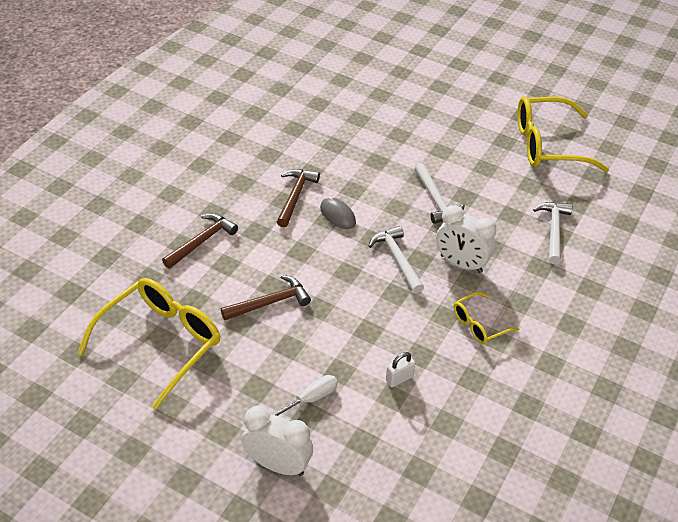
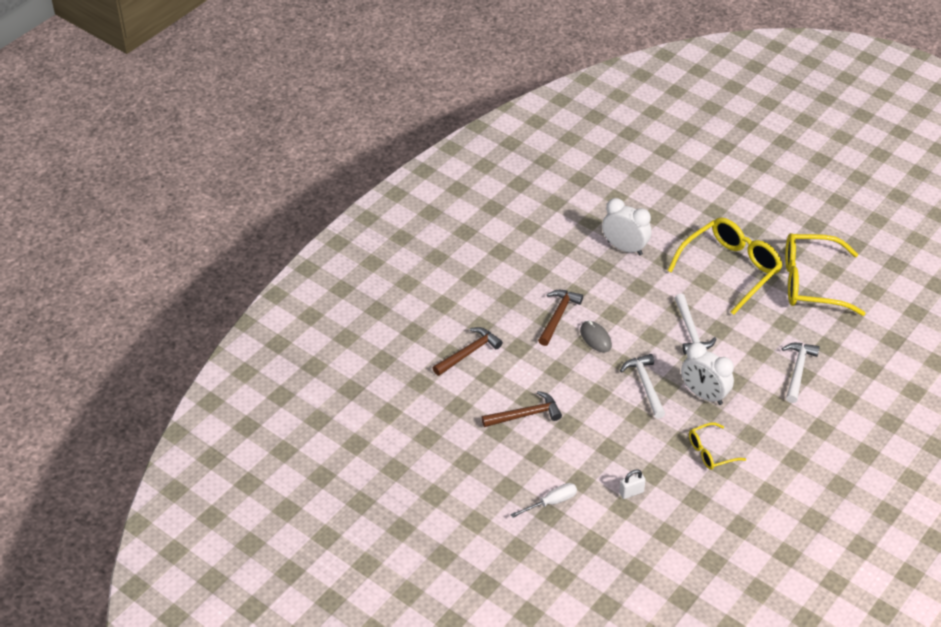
camera: 10 degrees right, 0 degrees up
yellow glasses [78,278,220,410] -> yellow glasses moved to [667,218,783,315]
white clock [242,406,313,476] -> white clock moved to [602,198,651,255]

